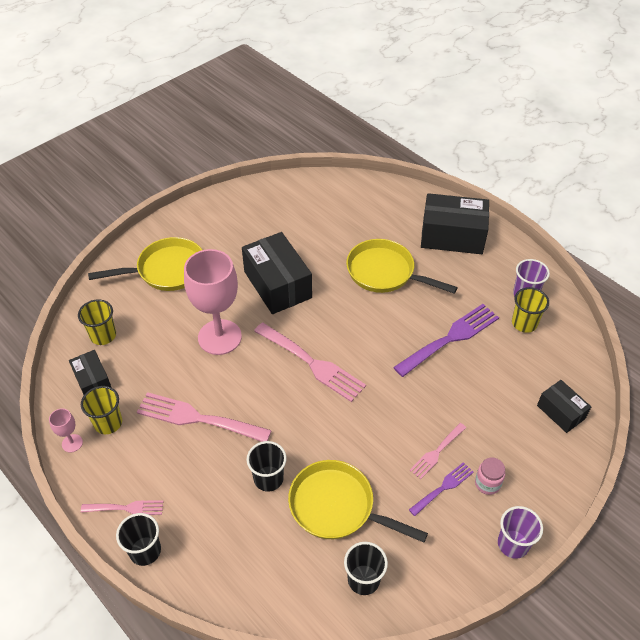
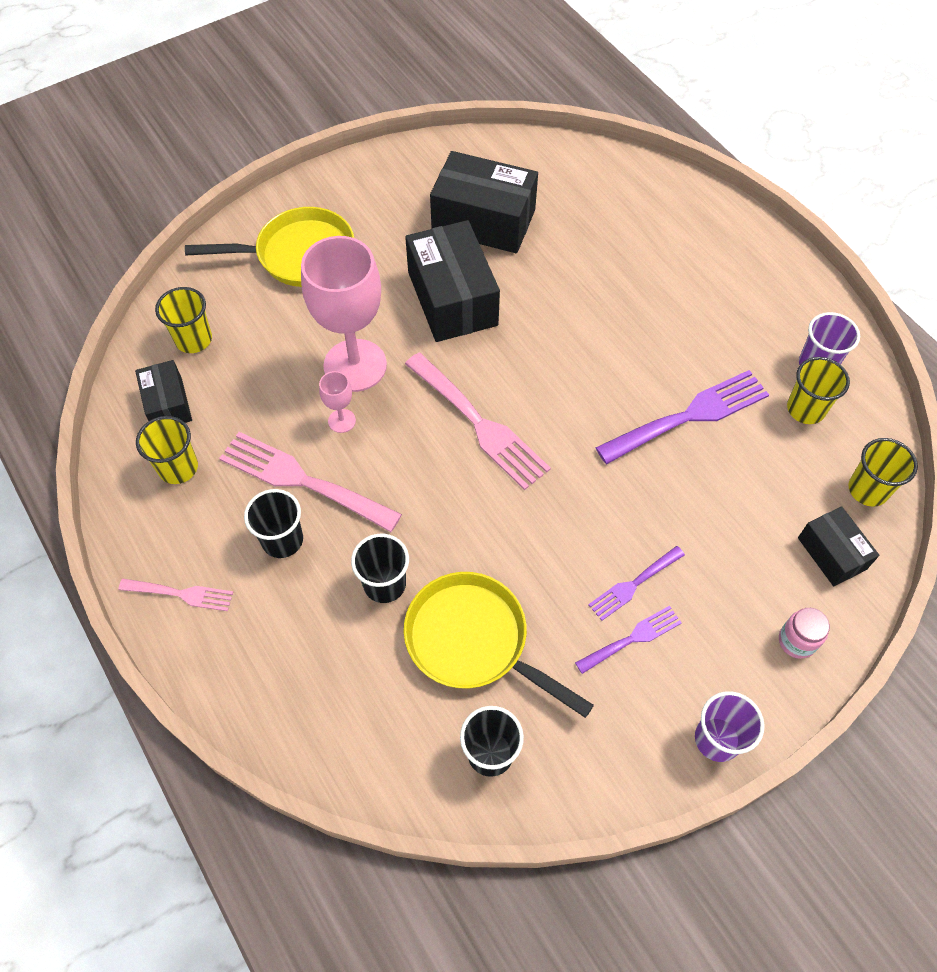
camera: 10 degrees right, 10 degrees up
pink goblet [49,408,83,453] -> pink goblet moved to [319,371,356,433]
black cup [116,513,161,566] -> black cup moved to [244,489,303,558]
yellow pan [346,239,458,294] -> none
pink fork [410,423,466,479] -> purple fork [588,546,685,621]
black box [421,193,489,254] -> black box moved to [430,151,538,253]
pink jar [475,458,505,495] -> pink jar moved to [779,608,830,659]
none -> yellow cup [849,438,918,507]

